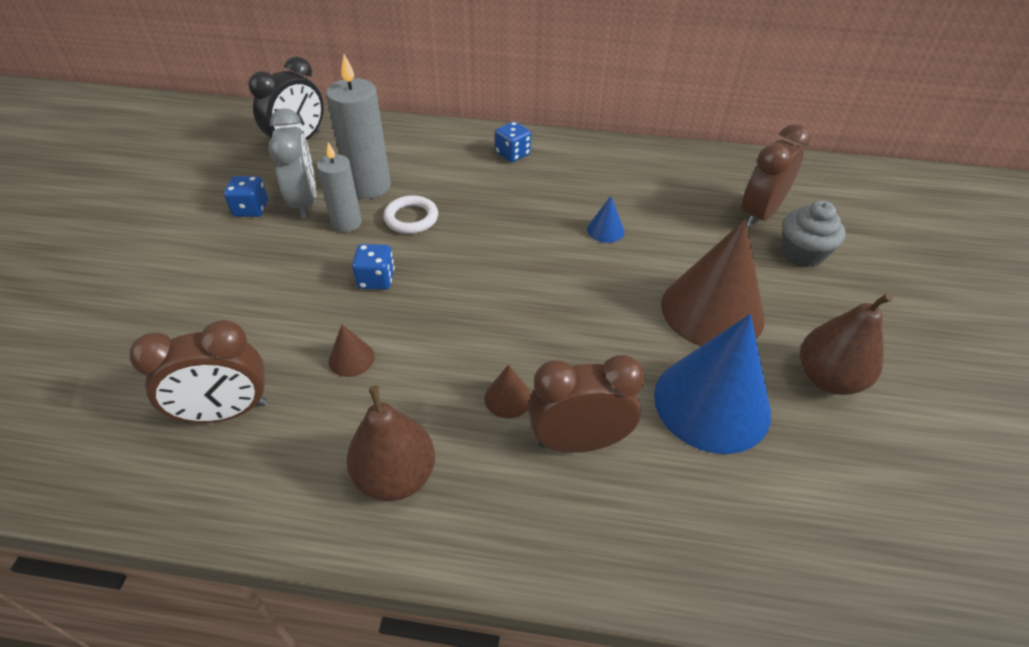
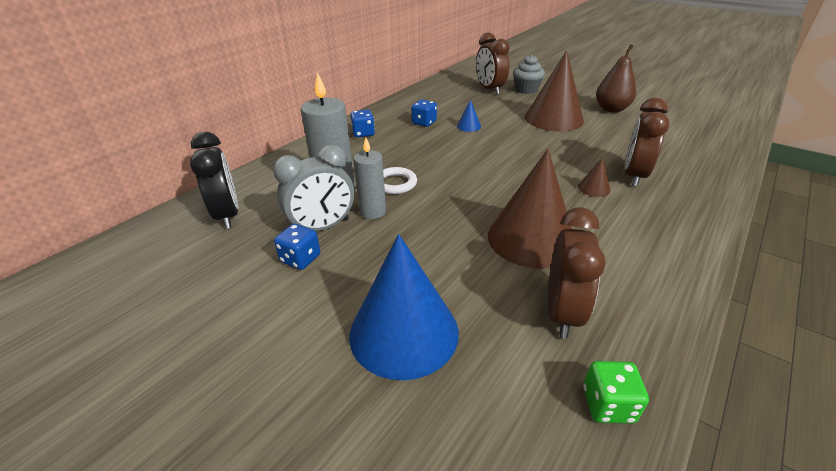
camera: 60 degrees left, 10 degrees down
grey clock [269,108,316,218] -> grey clock turned 135 degrees clockwise [273,144,354,231]
brown cone [329,324,375,377] -> brown cone [488,149,572,268], size x2.41
brown pear [346,385,435,501] -> none
blue dice [352,244,395,290] -> blue dice moved to [411,99,437,127]
blue cone [654,314,771,454] -> blue cone moved to [350,234,459,380]
none -> green dice [583,361,649,423]

